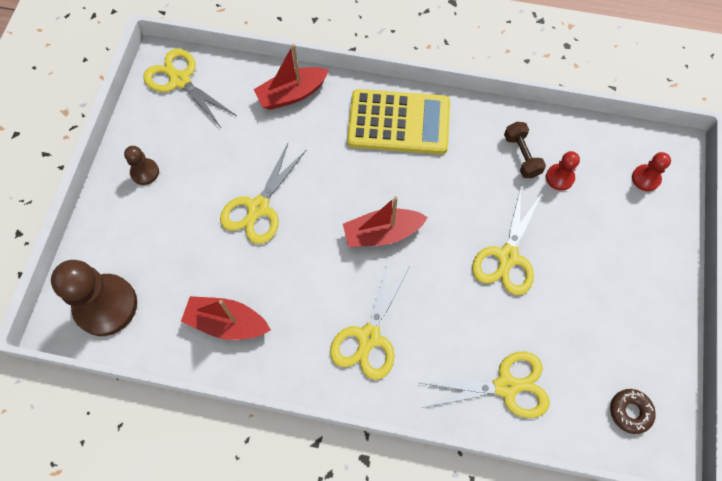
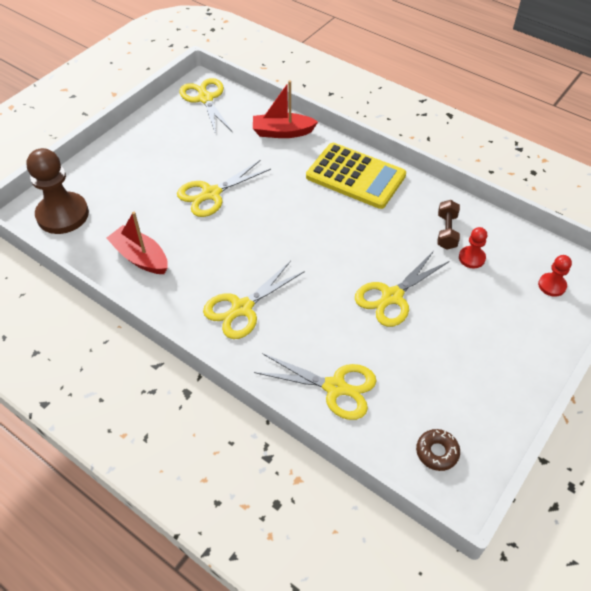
camera: 25 degrees right, 15 degrees down
brown pawn [124,146,159,185] -> none
red boat [343,196,428,247] -> none

